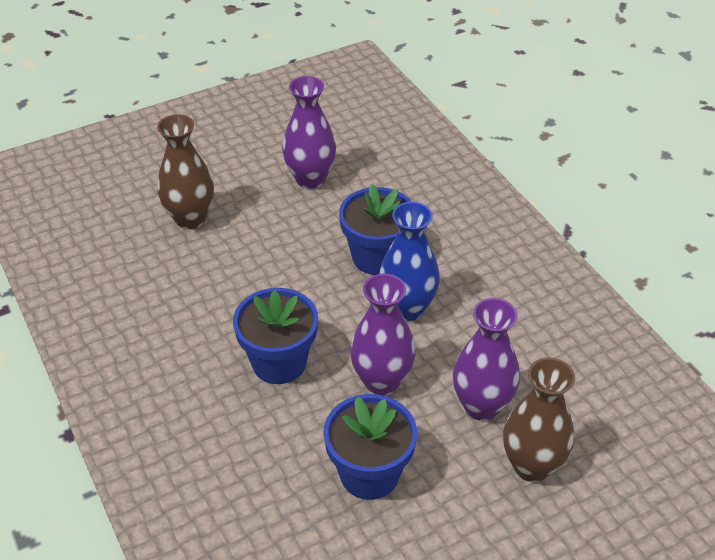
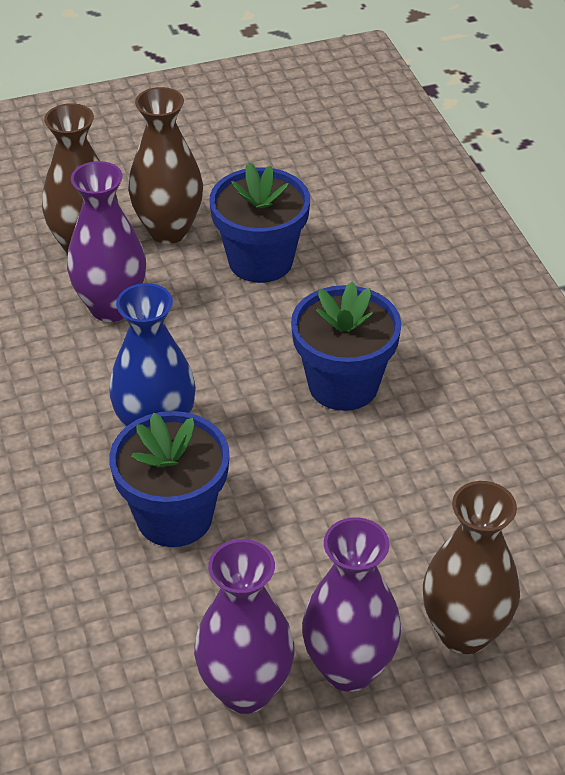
camera: 170 degrees left, 0 degrees up
purple vase [350,274,415,396] -> purple vase moved to [302,517,401,692]
none -> brown vase [128,87,203,244]

